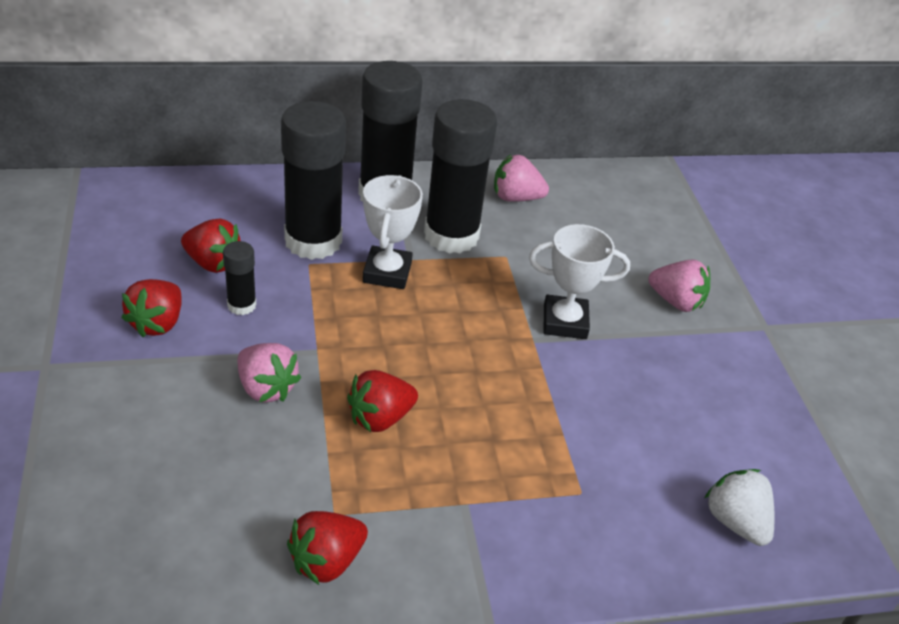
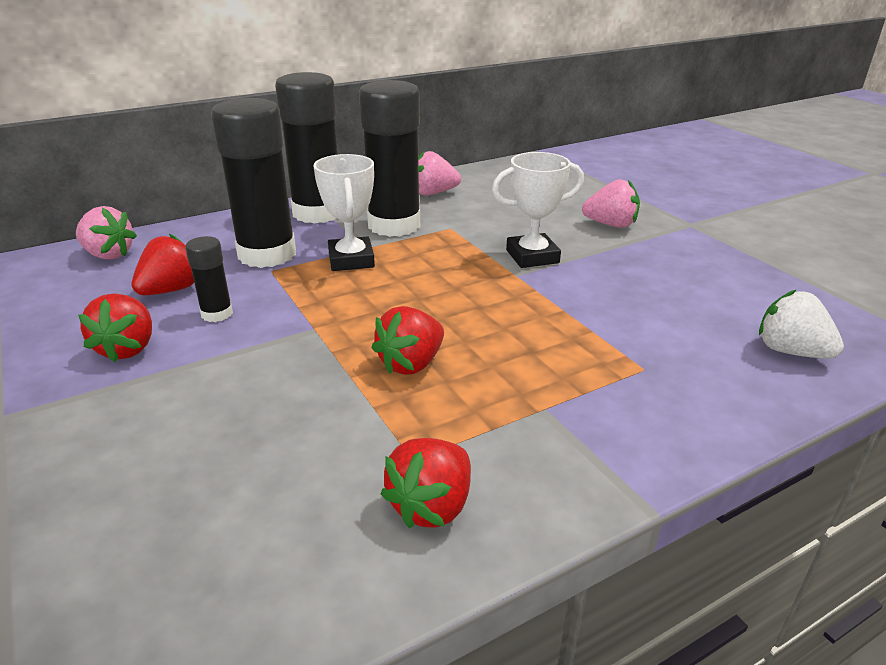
camera: 15 degrees left, 10 degrees down
red strawberry [181,219,240,273] -> red strawberry turned 60 degrees counterclockwise [132,234,194,295]
pink strawberry [237,343,301,402] -> pink strawberry moved to [76,206,137,259]

